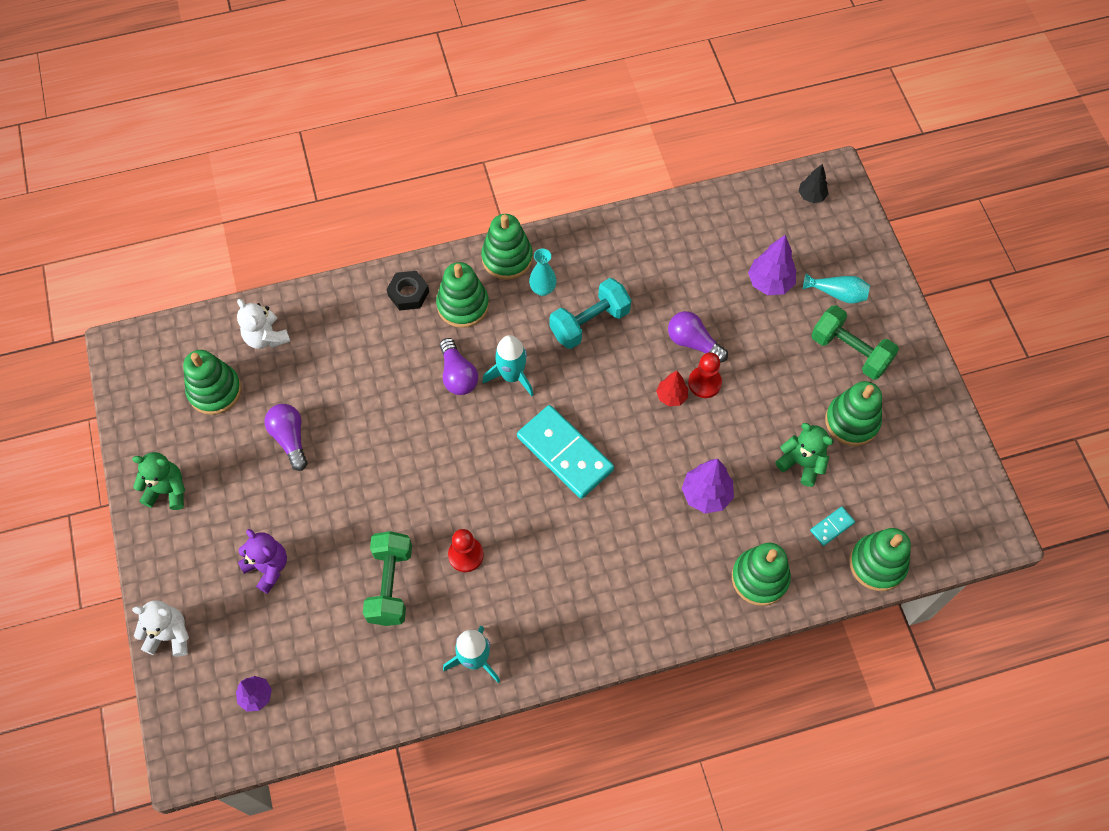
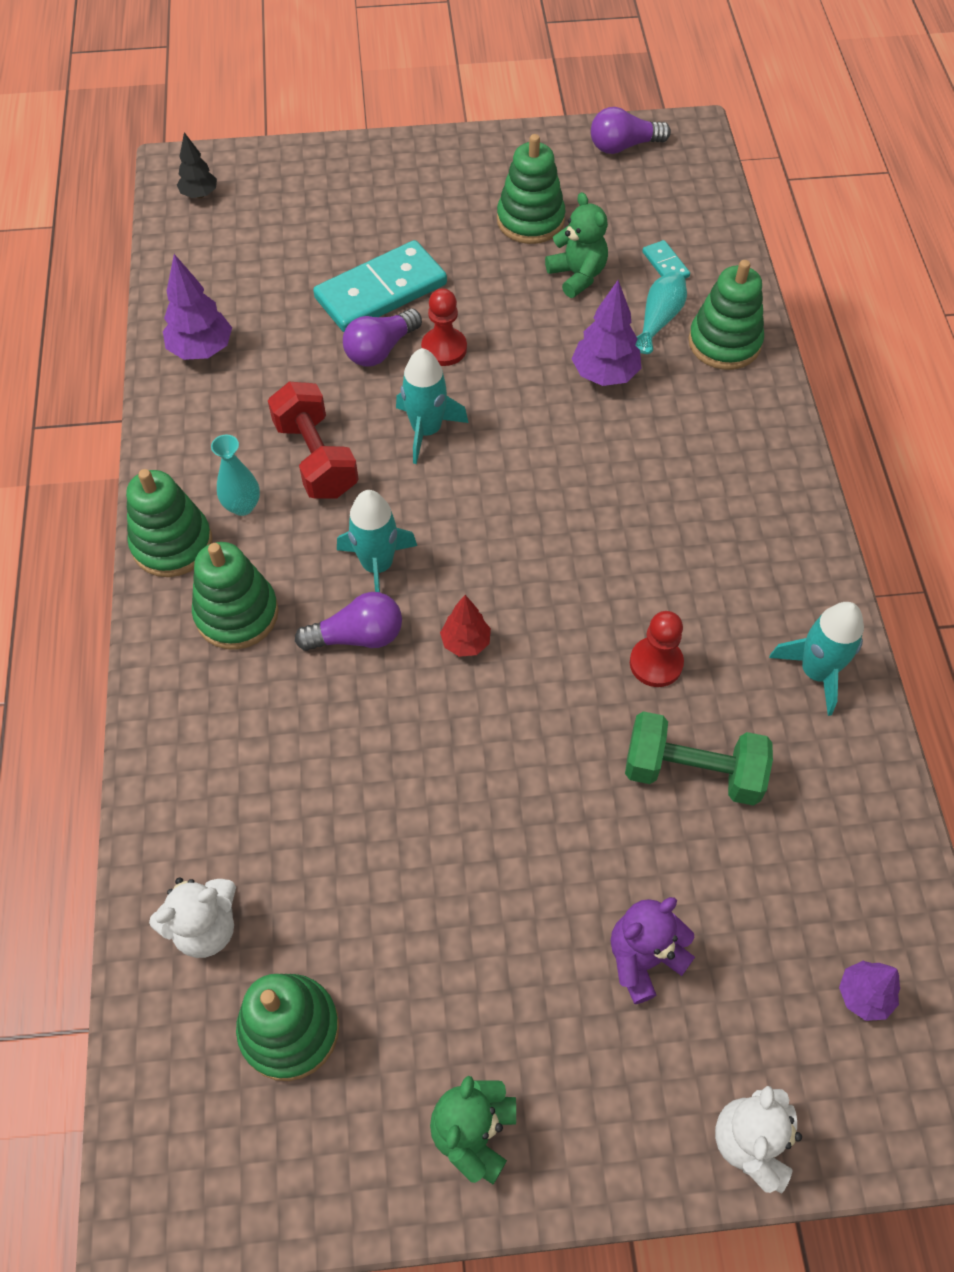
camera: 80 degrees left, 5 degrees down
purple light bulb [265,404,307,471] -> purple light bulb moved to [591,107,671,154]
black nut [386,271,429,310] -> none
turquoise domino [517,405,614,499] -> turquoise domino moved to [313,240,447,332]
turquoise dumbbell [549,278,631,349] -> red dumbbell [268,382,359,498]
red tree [656,371,688,406] -> red tree moved to [440,595,491,657]
purple tree [748,235,796,295] -> purple tree moved to [163,254,232,360]
green teddy bear [775,423,834,487] -> green teddy bear turned 105 degrees clockwise [545,192,608,298]
turquoise vase [803,273,870,304] -> turquoise vase moved to [635,272,687,354]
green dumbbell [812,305,899,380] -> none
green stacking toy [849,528,911,591] -> none
none -> turquoise rocket [396,348,468,464]

